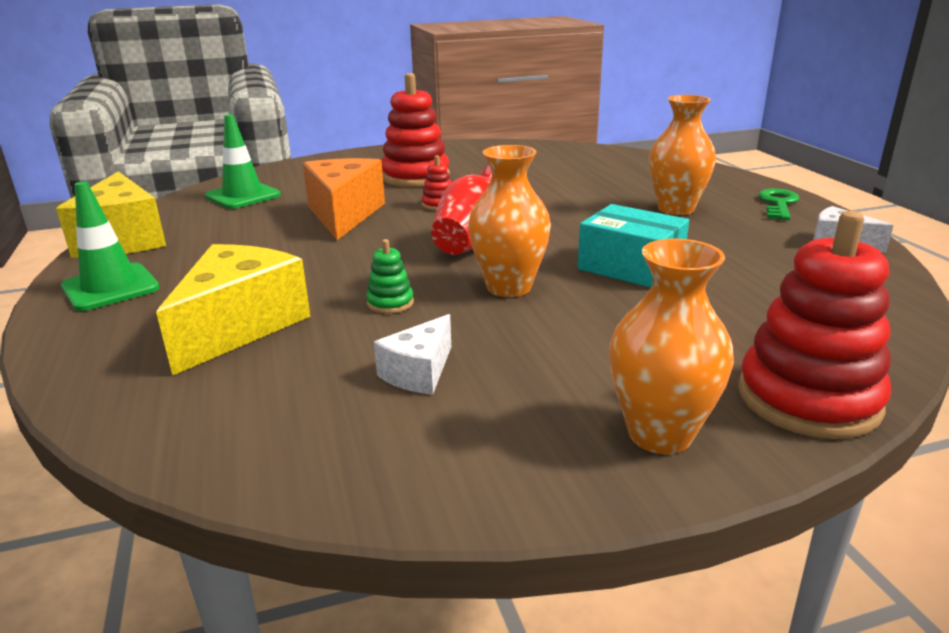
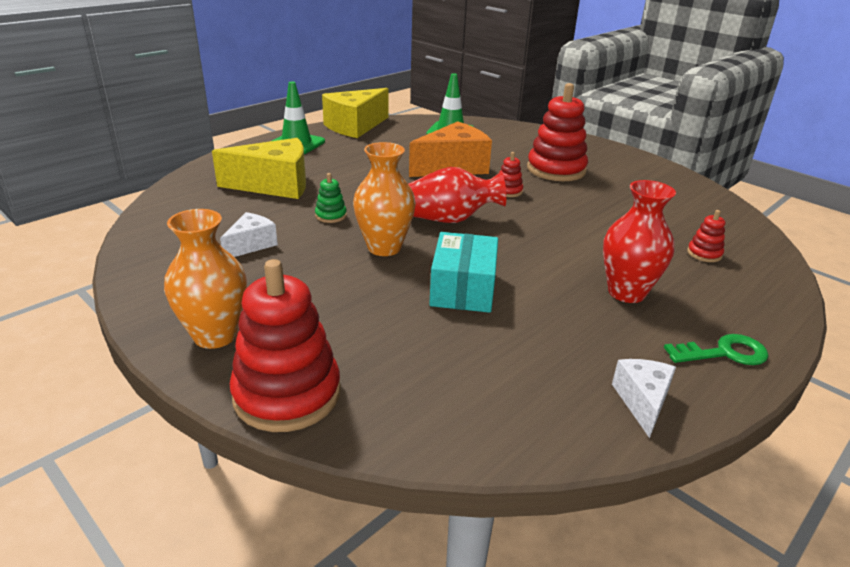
camera: 60 degrees right, 5 degrees up
white cheese [374,314,451,394] -> white cheese turned 120 degrees clockwise [220,212,278,257]
orange vase [649,95,716,215] -> red vase [603,180,676,303]
none -> red stacking toy [687,210,725,262]

